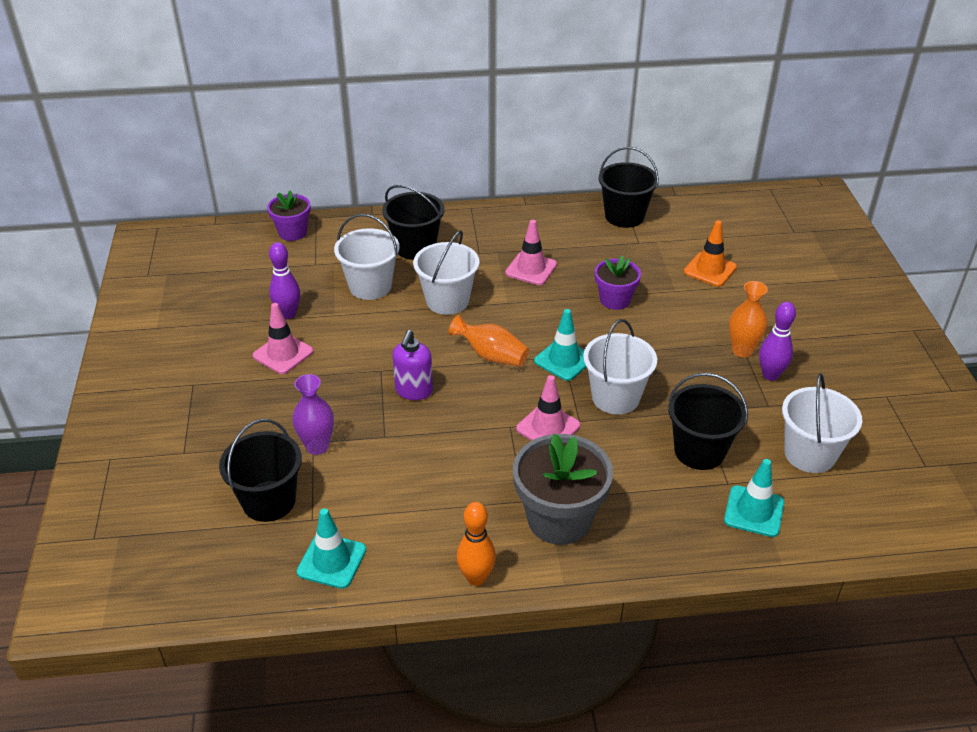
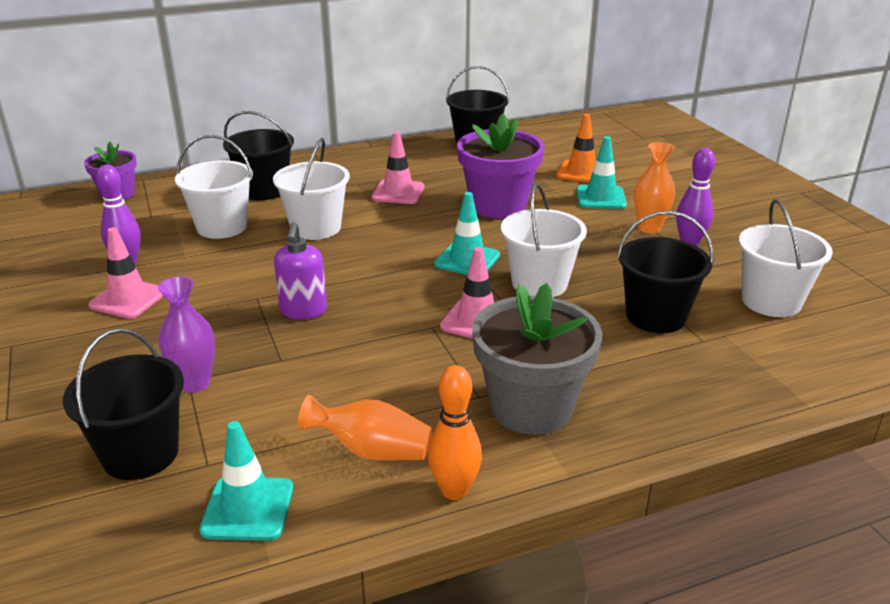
camera: 15 degrees left, 10 degrees down
orange vase [449,315,529,367] -> orange vase moved to [298,395,432,461]
purple flower pot [595,255,641,310] -> purple flower pot [457,114,545,218], size x1.70
turquoise traffic cone [724,459,784,537] -> turquoise traffic cone moved to [576,136,627,209]

